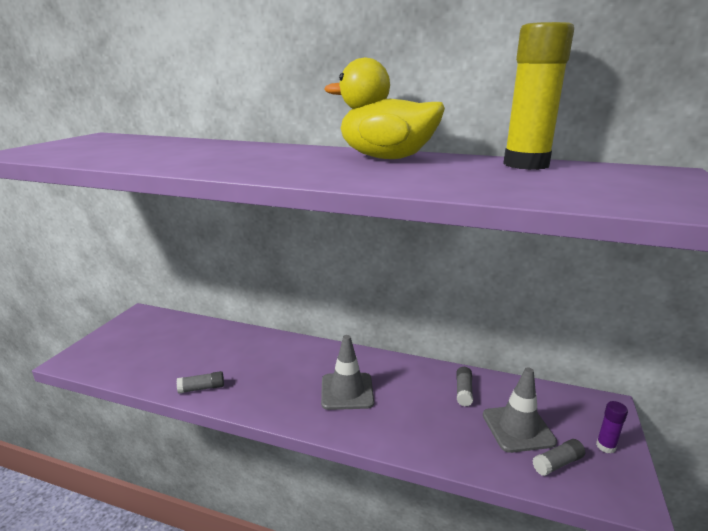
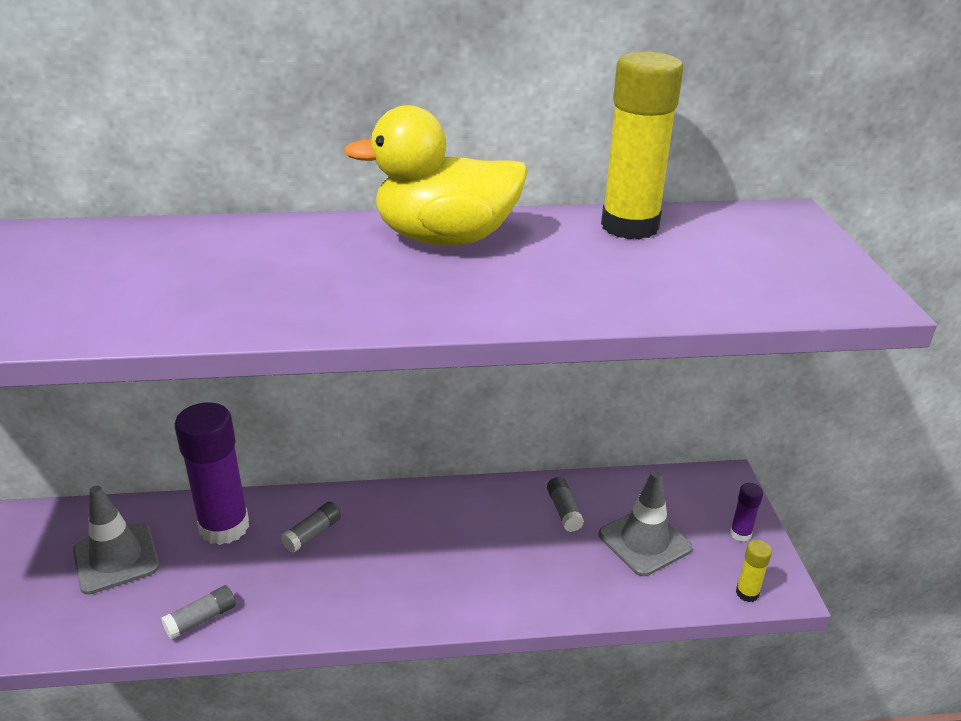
camera: 25 degrees left, 10 degrees up
grey traffic cone [321,335,374,410] -> grey traffic cone moved to [73,486,160,595]
grey glue stick [532,439,585,476] -> grey glue stick moved to [281,502,341,553]
none -> purple glue stick [175,402,249,545]
none -> yellow glue stick [736,540,772,602]

